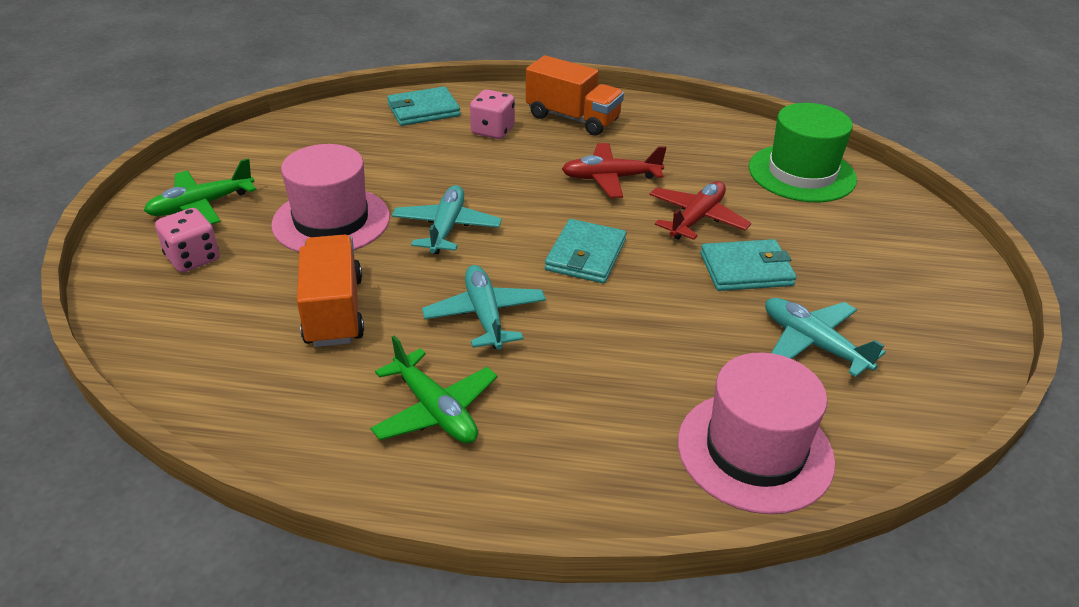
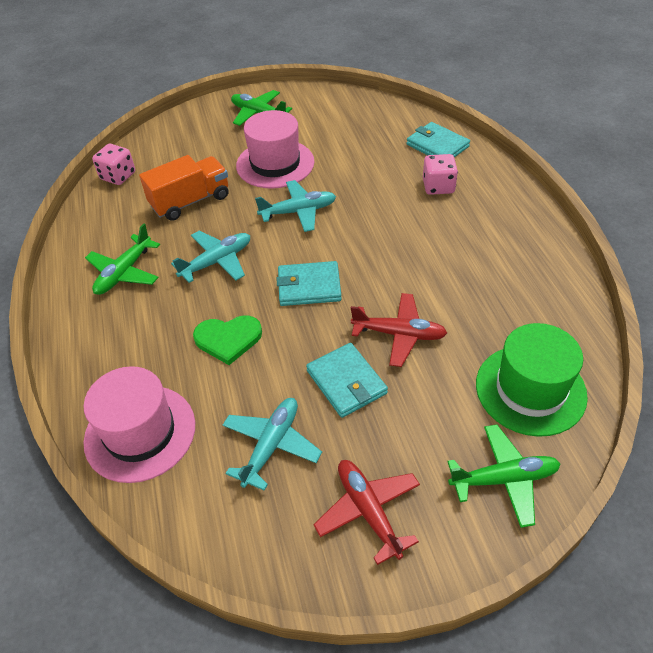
camera: 70 degrees right, 10 degrees up
pink dice [155,208,220,273] -> pink dice moved to [92,144,135,185]
orange truck [526,55,624,136] -> none
red plane [562,143,667,198] -> red plane moved to [313,460,420,565]
none -> green heart [193,315,262,365]
none -> green plane [447,424,560,528]

